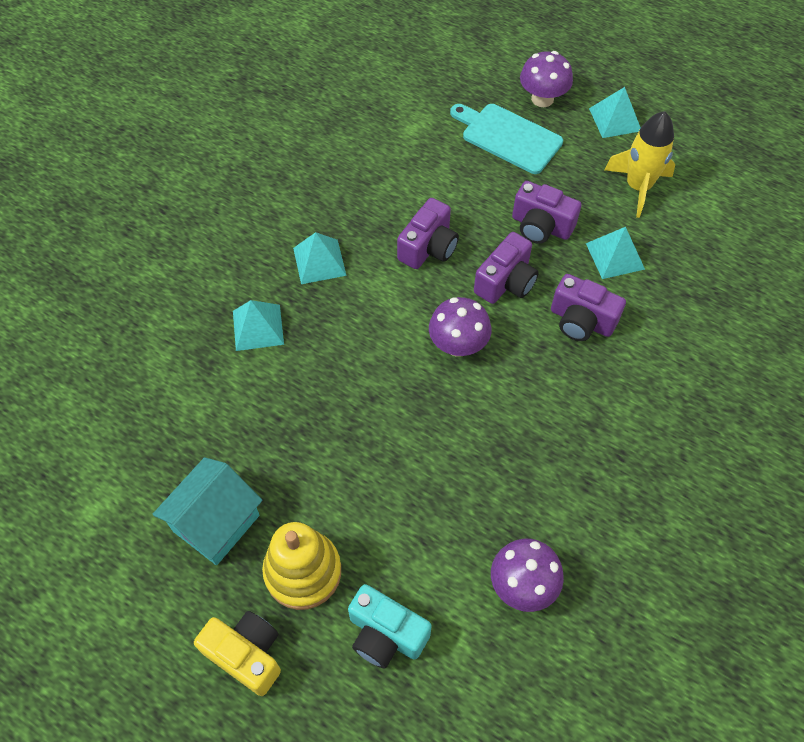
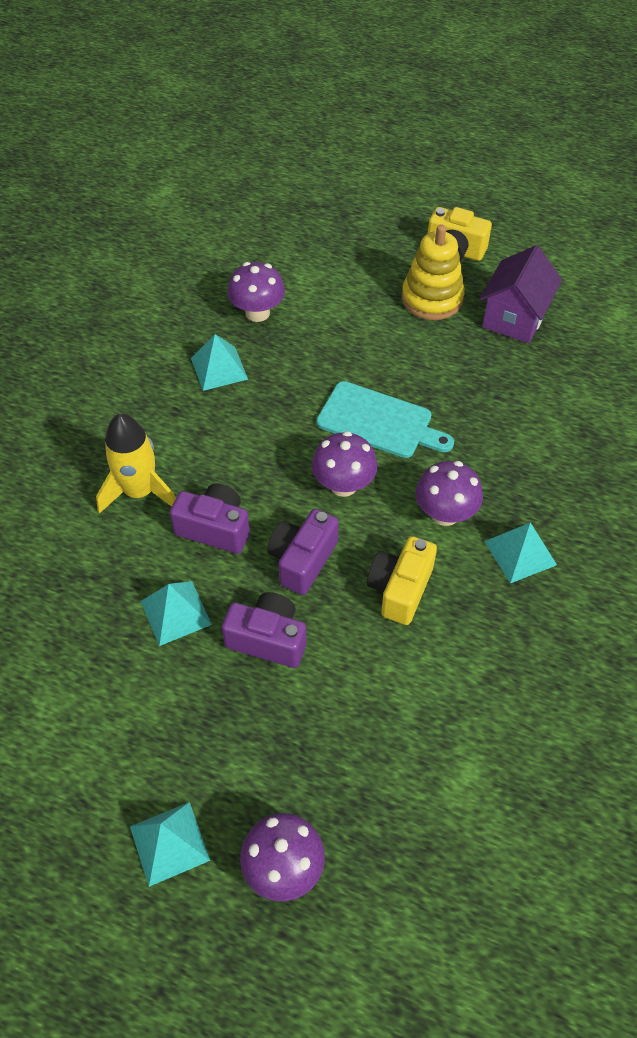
camera: 170 degrees right, 5 degrees down
turquoise house [152,457,262,565] -> purple house [480,245,562,343]
turquoise pyramid [233,300,284,351] -> turquoise pyramid moved to [191,334,248,391]
turquoise camera [348,584,432,669] -> none
purple camera [397,198,459,269] -> yellow camera [367,536,437,625]
turquoise cutting board [450,104,563,174] -> turquoise cutting board moved to [316,381,454,458]
yellow rocket [605,111,676,218] -> yellow rocket moved to [96,414,176,514]
none -> purple mushroom [415,461,483,526]

